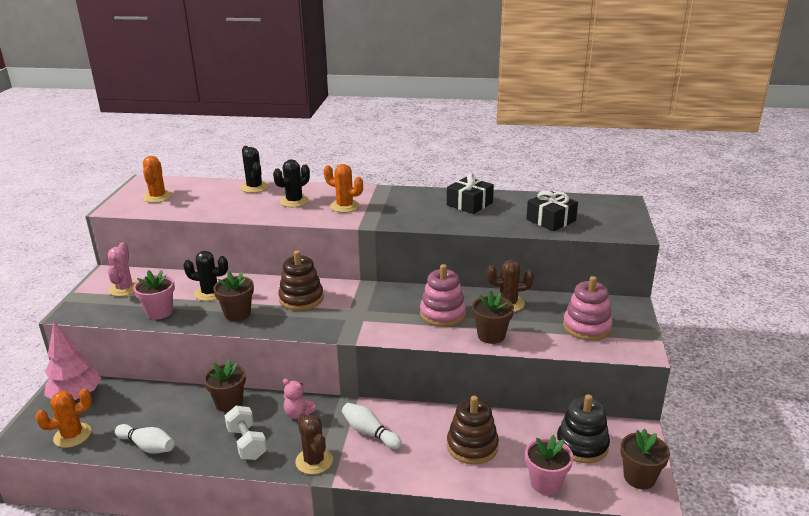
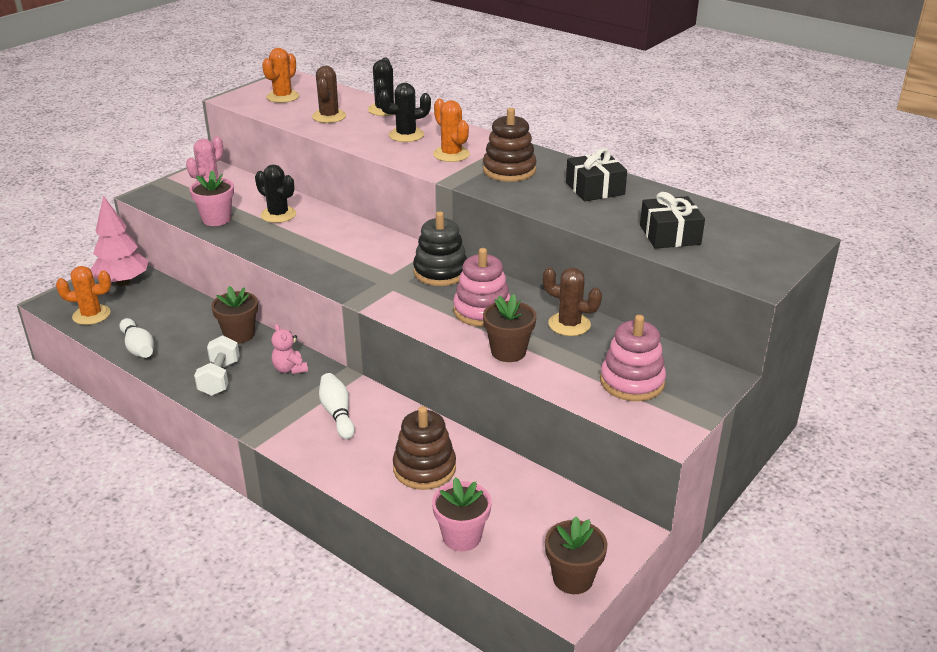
camera: 30 degrees right, 5 degrees up
brown flower pot [213,271,254,321] -> none
brown stacking toy [278,250,324,311] -> brown stacking toy moved to [483,108,536,182]
brown cactus [295,413,333,475] -> brown cactus moved to [312,66,346,123]
black stacking toy [557,394,610,463] -> black stacking toy moved to [413,211,467,286]

